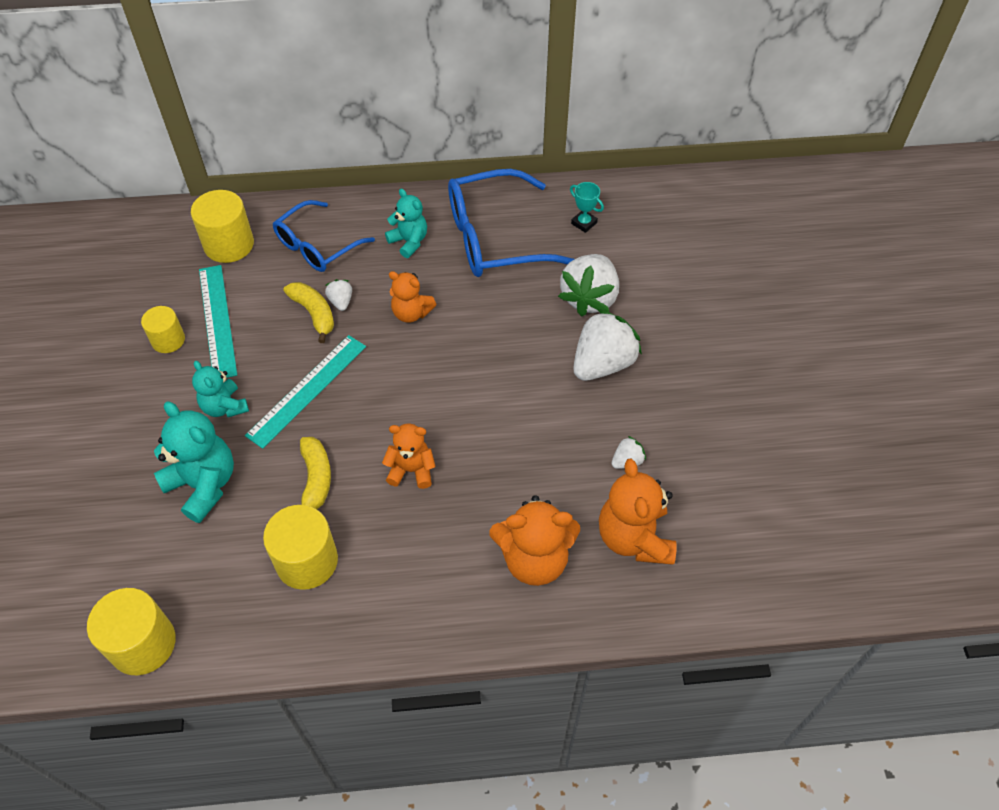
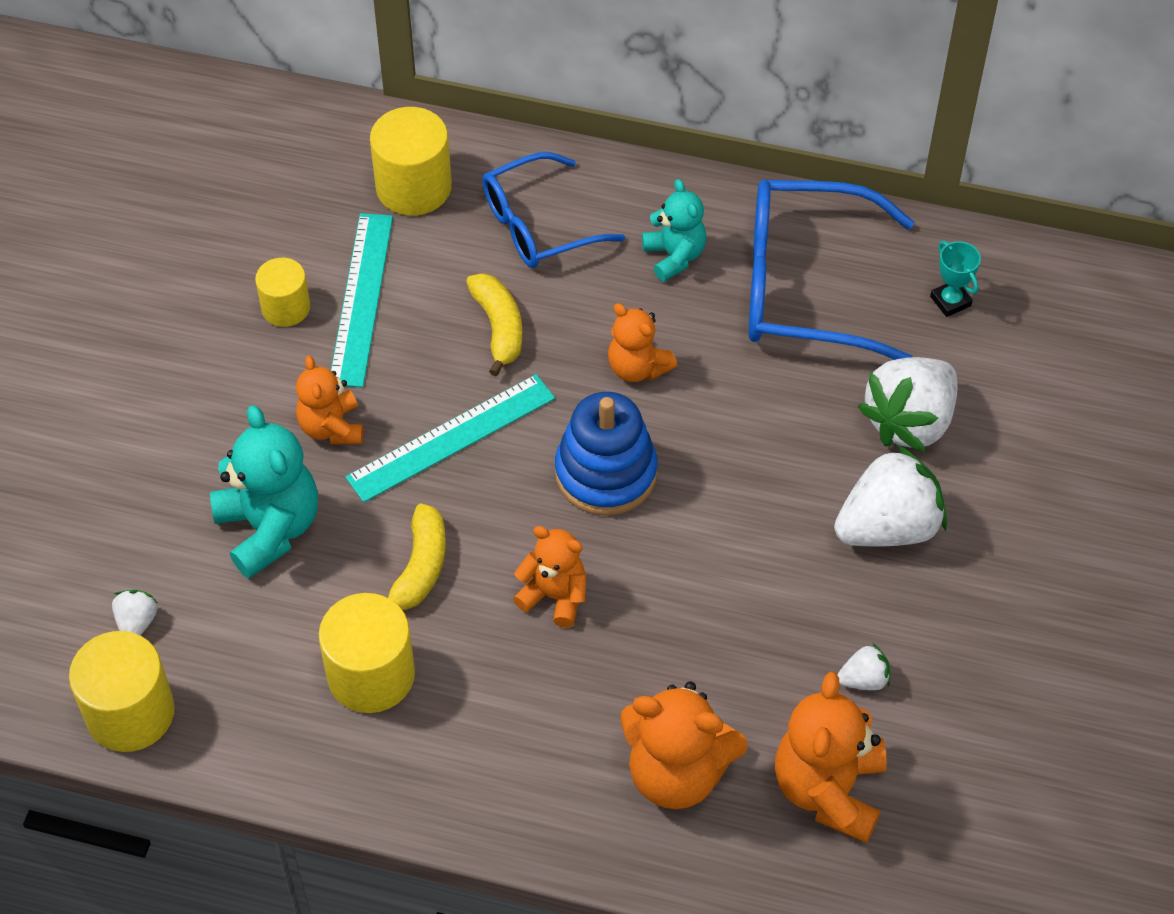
camera: 20 degrees right, 0 degrees up
turquoise teddy bear [192,361,249,417] -> orange teddy bear [296,356,363,444]
white strawberry [325,279,352,311] -> white strawberry moved to [112,590,158,636]
none -> blue stacking toy [555,392,658,516]

